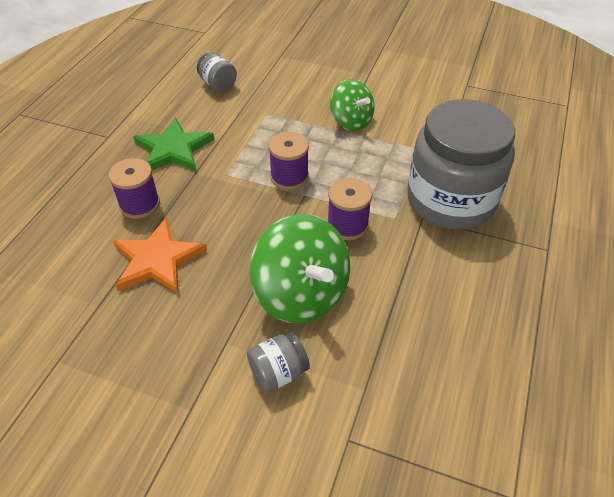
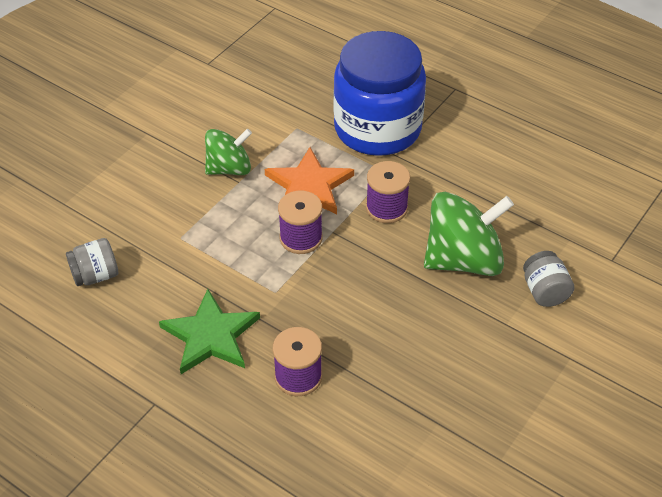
camera: 75 degrees left, 0 degrees up
orange star [113,218,207,294] -> orange star moved to [265,147,354,214]
grey jar [407,99,515,230] -> blue jar [333,31,426,156]

